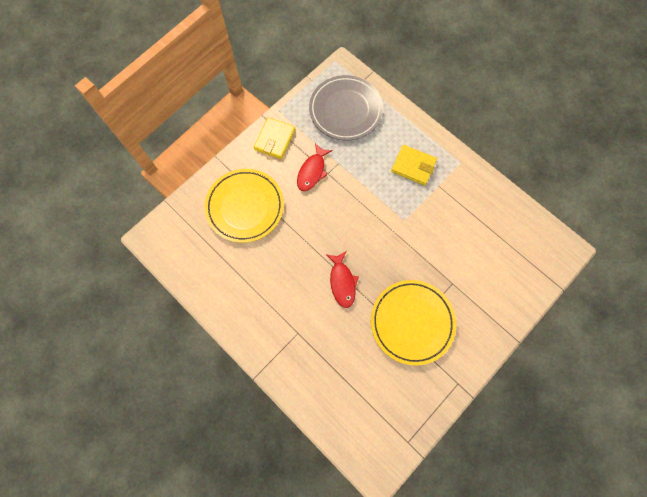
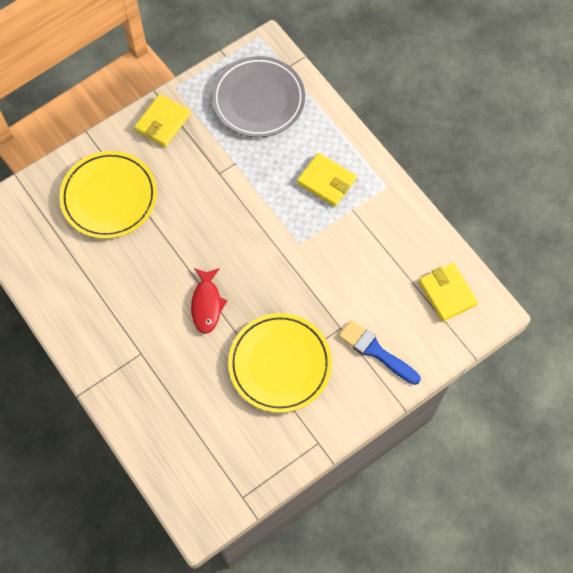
camera: 10 degrees right, 5 degrees down
red fish [297,143,333,191] -> none
none -> blue brush [339,320,421,385]
none -> yellow wallet [419,263,478,322]

